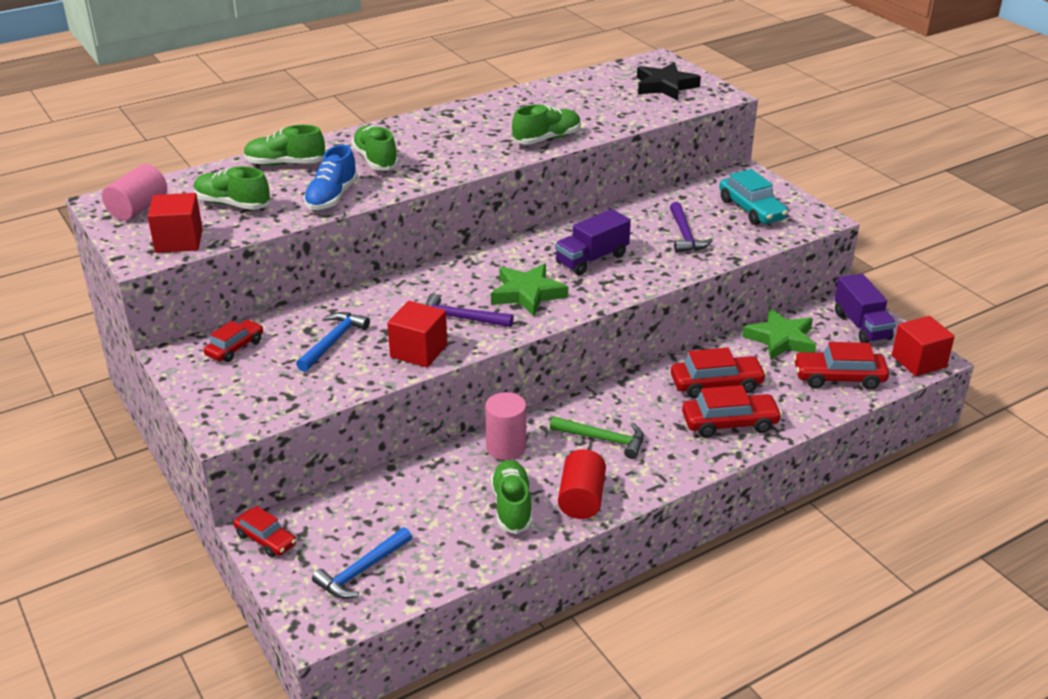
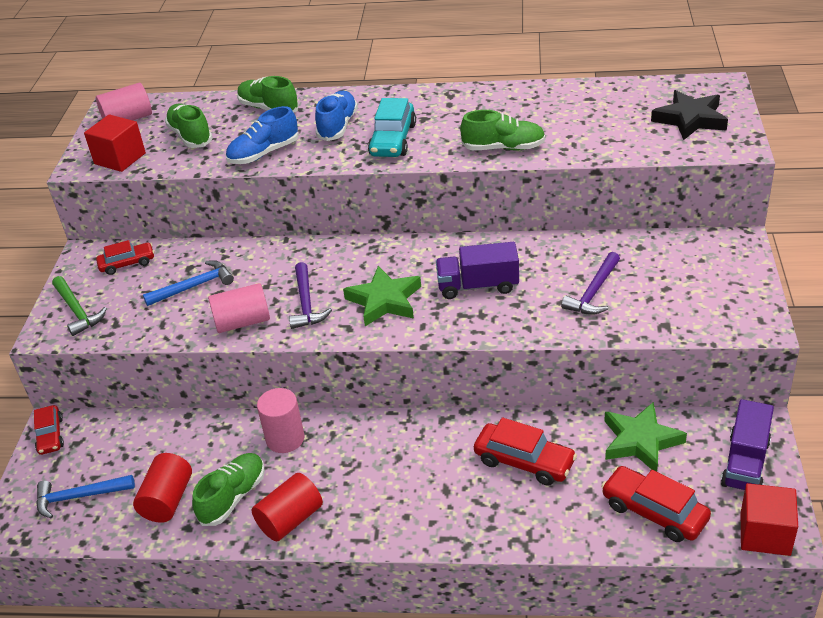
camera: 40 degrees right, 5 degrees up
green shoe [351,126,399,170] -> blue shoe [315,91,358,141]
red cube [387,301,447,367] -> pink cylinder [208,283,270,333]
purple hammer [425,293,514,327] -> purple hammer turned 150 degrees counterclockwise [289,262,332,329]
green hammer [550,416,644,459] -> green hammer moved to [52,276,107,336]
red car [682,385,782,438] -> none
turquoise car [719,169,788,225] -> turquoise car moved to [368,98,416,157]
none -> red cylinder [133,453,192,523]

